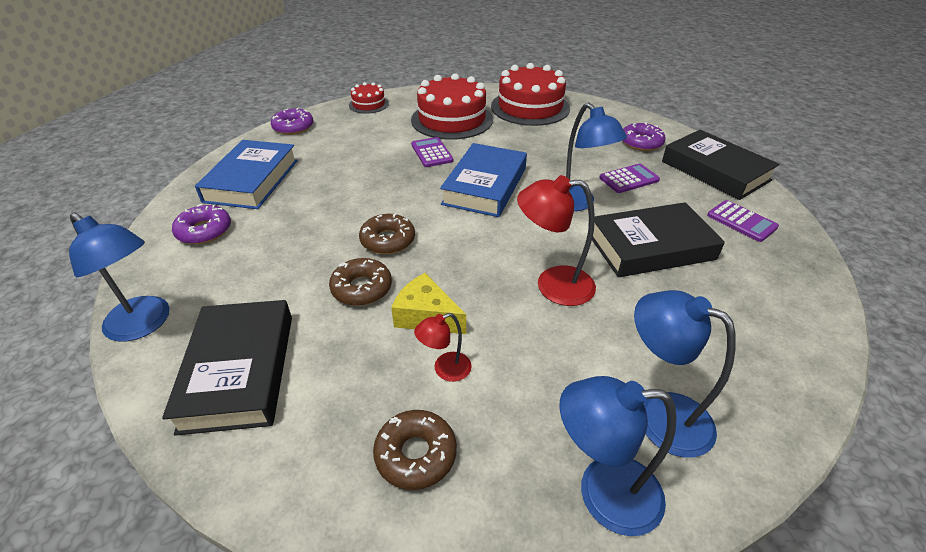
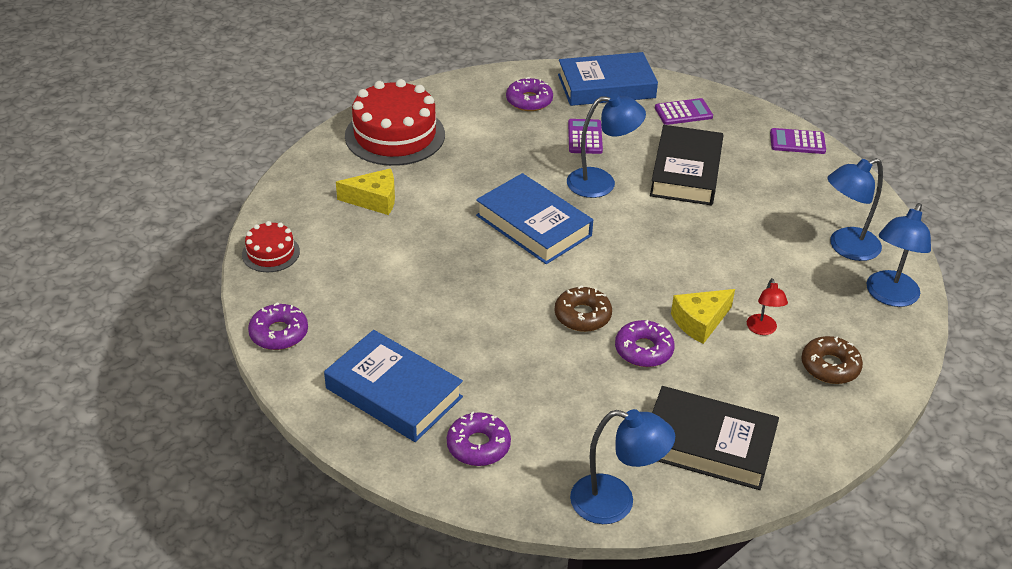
camera: 65 degrees left, 0 degrees up
blue lamp [69,212,170,342] -> blue lamp turned 45 degrees clockwise [570,409,675,524]
brown donut [329,258,392,306] -> purple donut [615,320,675,367]
red cake [411,73,493,140] -> yellow cheese [336,168,395,215]
purple calculator [411,137,453,167] -> purple calculator moved to [770,128,826,154]
red lamp [517,175,596,306] -> none
black book [662,130,780,200] -> blue book [558,52,658,106]

